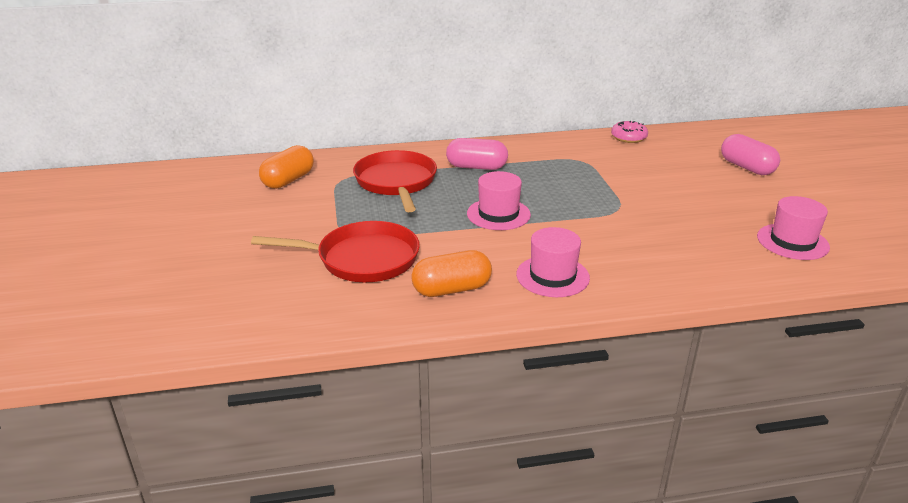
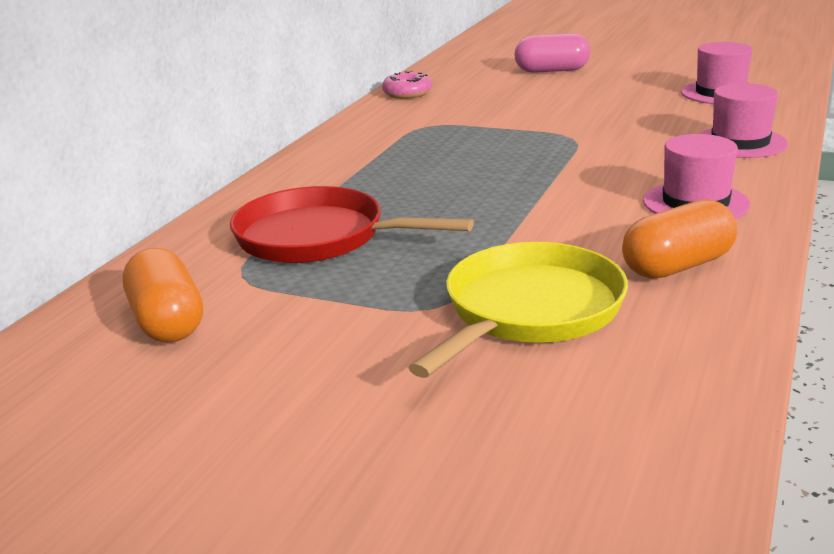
camera: 55 degrees left, 5 degrees down
red pan [251,221,420,282] -> yellow pan [408,242,628,378]
orange capsule [411,250,492,297] -> orange capsule turned 45 degrees clockwise [622,199,737,279]
pink capsule [446,138,508,170] -> none
pink hat [467,171,531,230] -> pink hat moved to [698,83,788,158]

